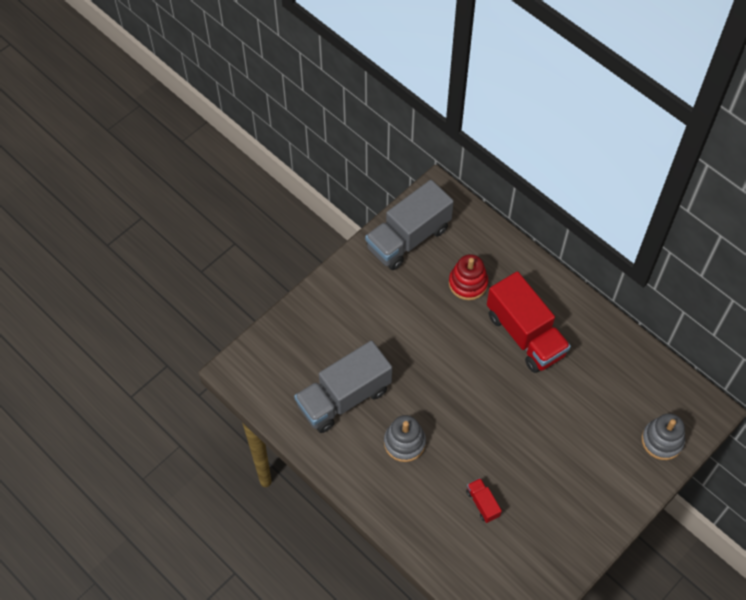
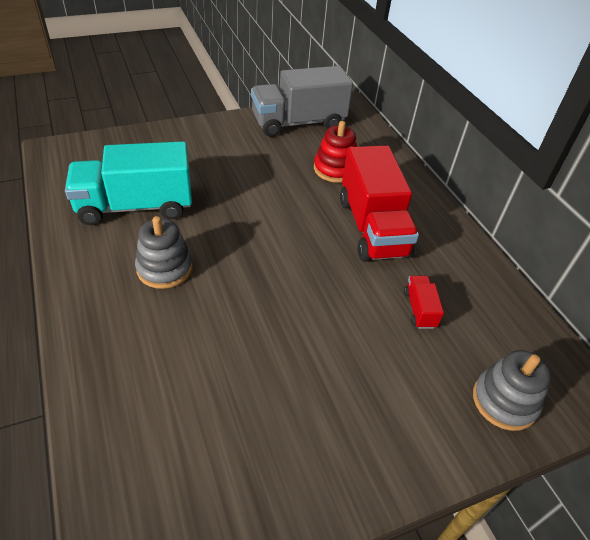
camera: 20 degrees right, 15 degrees down
grey truck [294,340,392,433] -> turquoise truck [65,141,192,225]
red truck [466,478,502,523] -> red truck moved to [404,276,444,329]

